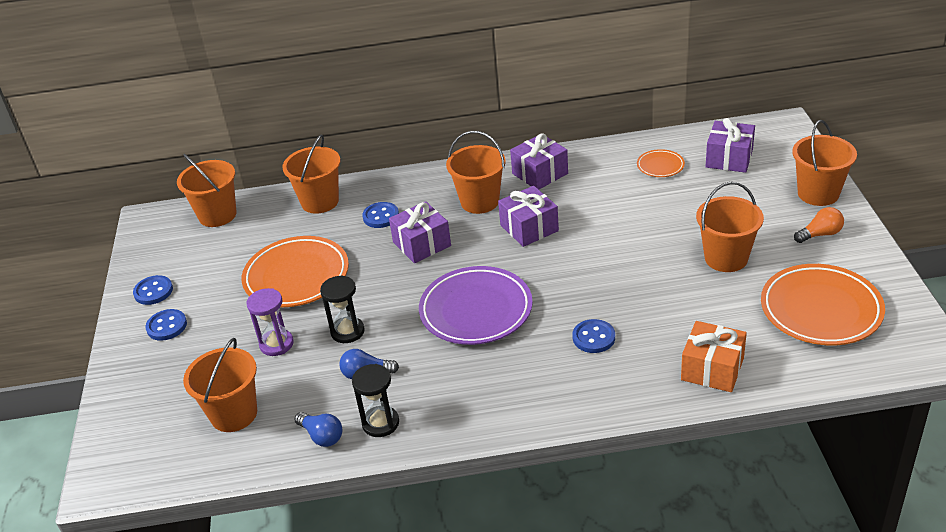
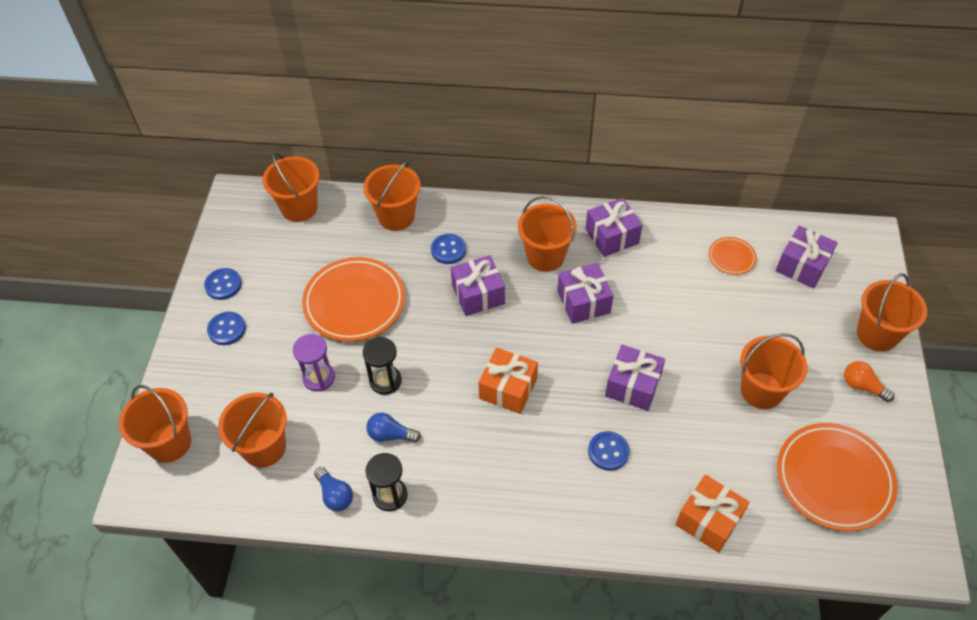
camera: 10 degrees right, 15 degrees up
purple plate [419,266,533,345] -> orange gift [478,347,538,414]
orange light bulb [794,207,844,243] -> orange light bulb turned 135 degrees counterclockwise [844,361,894,402]
none -> orange bucket [119,385,191,463]
none -> purple gift [605,345,665,411]

